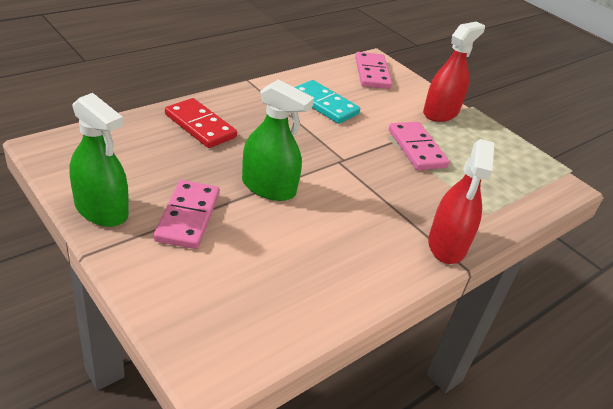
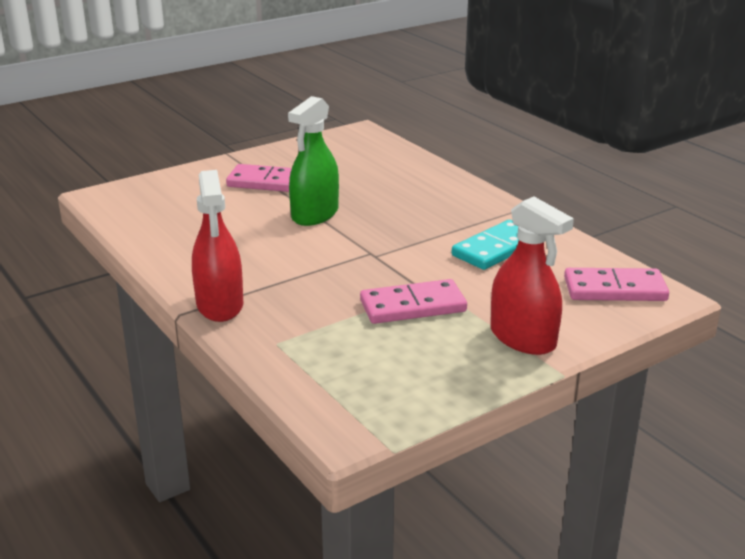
camera: 100 degrees right, 10 degrees down
green spray bottle [69,93,129,227] -> none
red domino [165,98,237,148] -> none
red spray bottle [428,139,495,264] -> red spray bottle turned 120 degrees counterclockwise [192,170,243,322]

